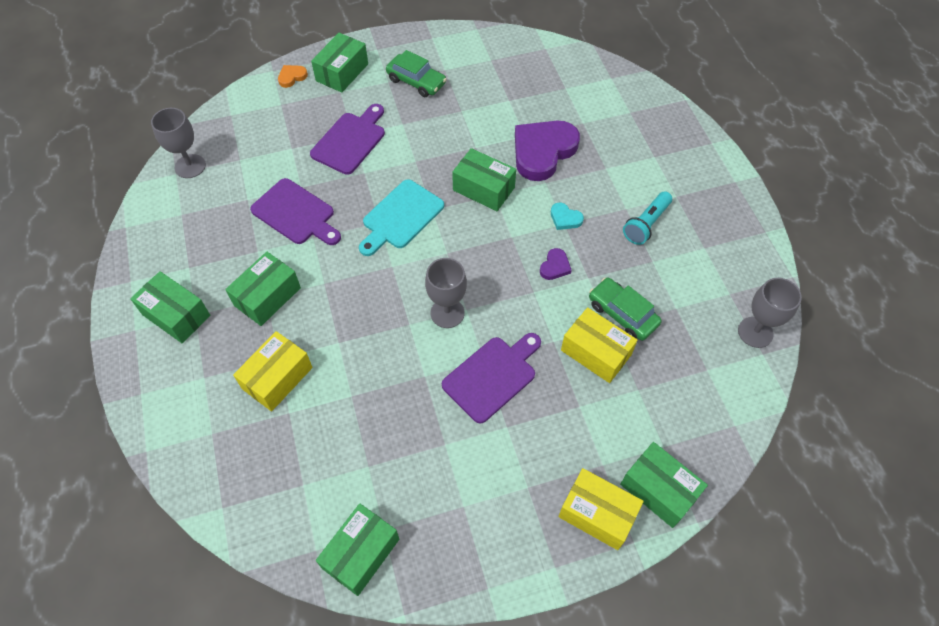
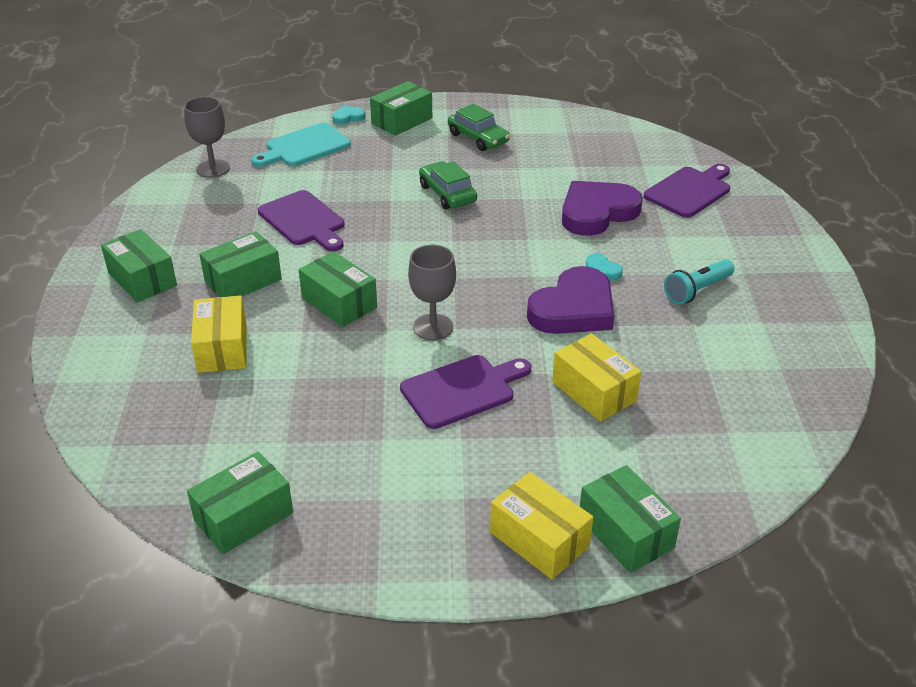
camera: 15 degrees right, 20 degrees down
yellow box [233,331,313,411] -> yellow box turned 60 degrees counterclockwise [191,295,247,373]
orange heart [278,65,308,88] -> turquoise heart [332,105,365,125]
purple cutting board [310,104,385,175] -> purple cutting board moved to [643,164,730,218]
turquoise cutting board [359,179,444,256] -> turquoise cutting board moved to [251,123,351,167]
green box [452,148,516,211] -> green box moved to [299,251,377,327]
purple heart [540,248,572,280] -> purple heart [527,266,614,334], size x2.32
green car [589,278,662,341] -> green car moved to [419,161,477,209]
grey goblet [738,278,802,348] -> none

